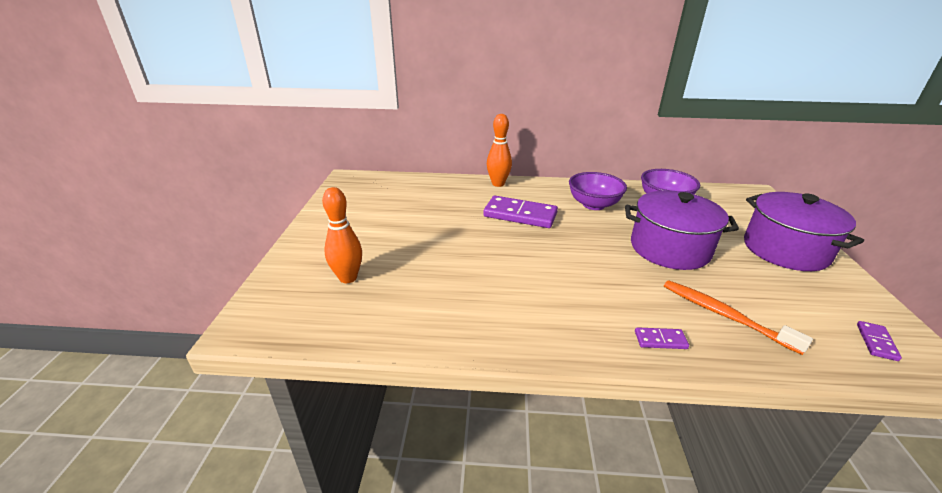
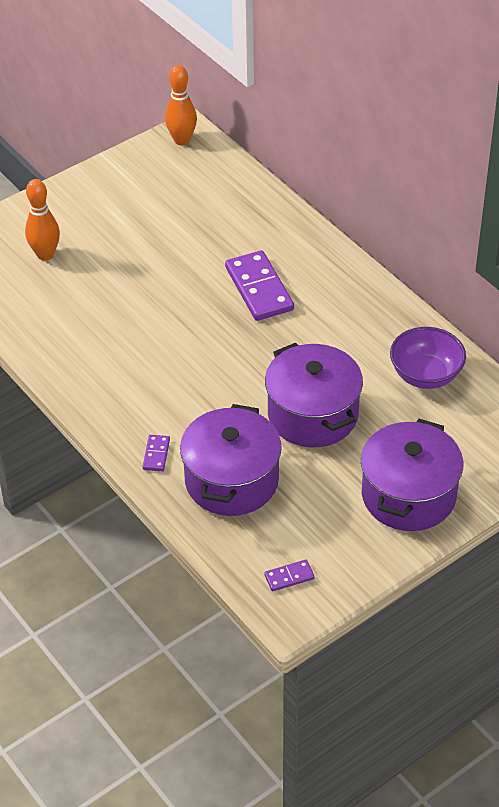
camera: 50 degrees right, 15 degrees up
orange bowling pin [487,114,512,187] -> orange bowling pin moved to [165,65,197,145]
purple bowl [569,172,627,210] -> none
purple domino [635,327,689,349] -> purple domino turned 45 degrees clockwise [143,435,170,471]
orange toothbrush [664,280,813,355] -> purple pot [180,404,282,516]

